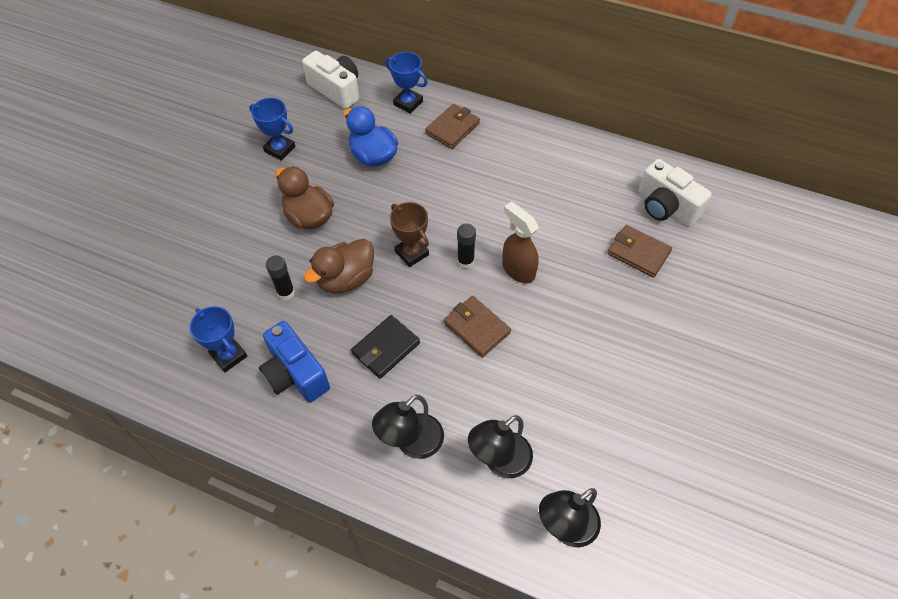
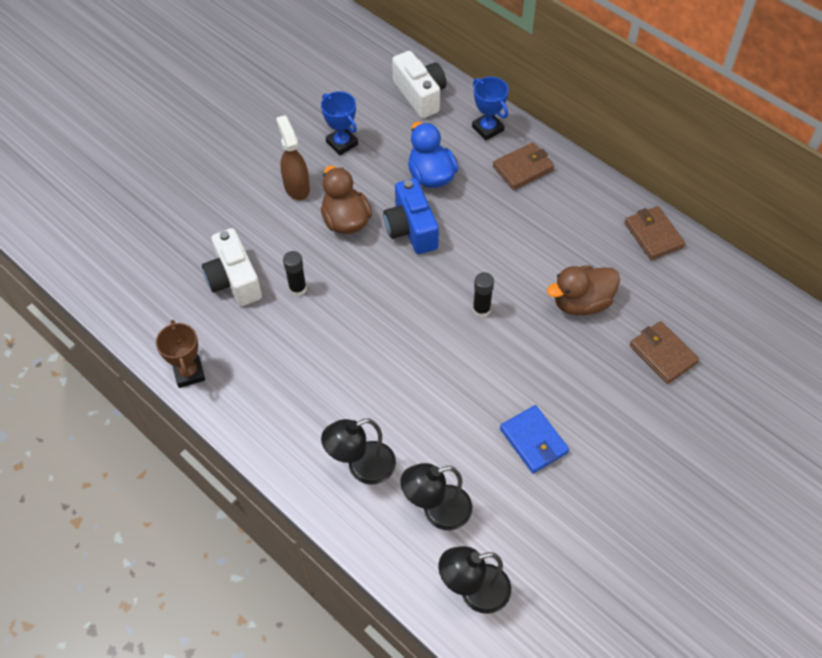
camera: 20 degrees right, 0 degrees up
blue trophy [190,306,247,372] -> none
blue camera [259,321,330,402] -> blue camera moved to [383,178,439,254]
brown duck [304,239,374,294] -> brown duck moved to [547,265,620,315]
black wallet [351,315,420,379] -> none
brown trophy [390,202,429,267] -> brown trophy moved to [156,320,205,388]
brown wallet [444,296,511,358] -> brown wallet moved to [624,206,685,260]
brown spray bottle [502,201,539,283] -> brown spray bottle moved to [276,115,310,200]
white camera [639,159,712,226] -> white camera moved to [202,228,262,306]
none -> blue wallet [500,405,569,473]

